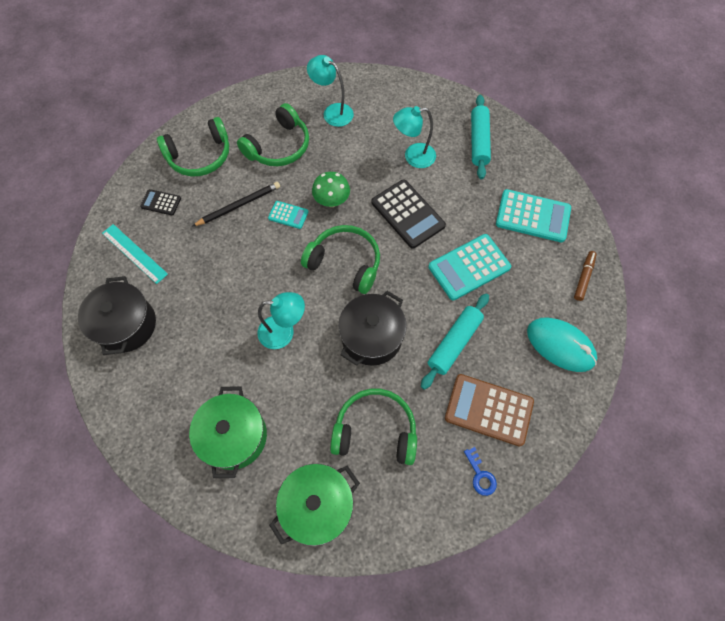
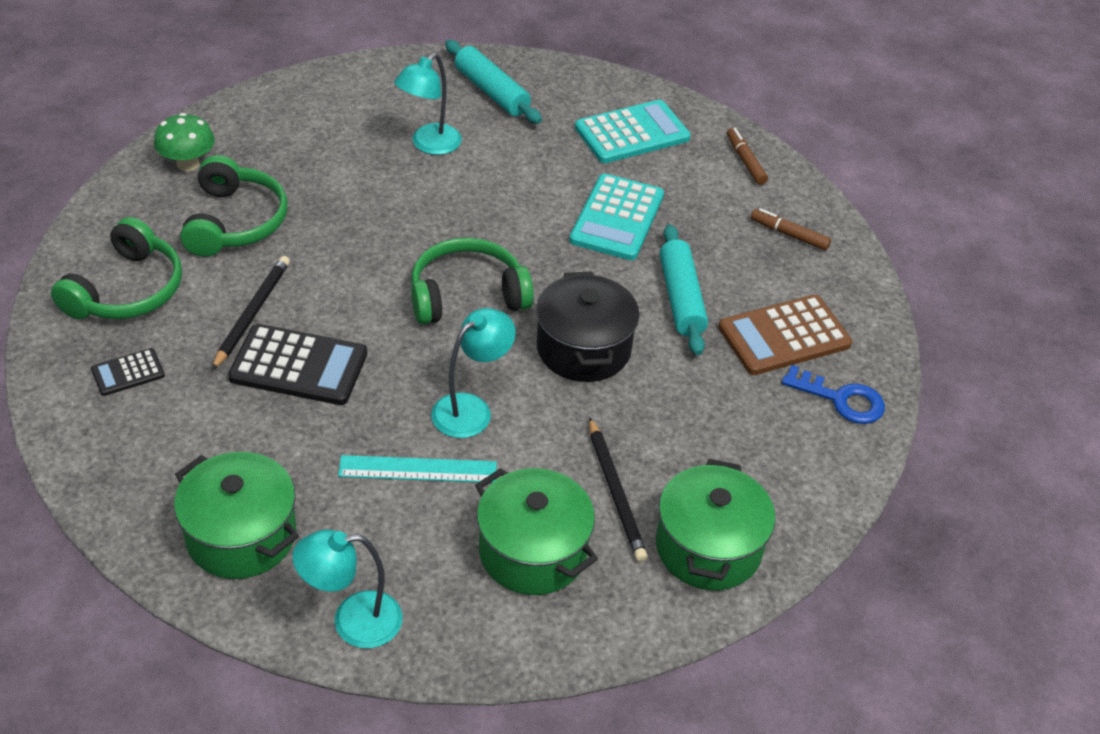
camera: 45 degrees left, 20 degrees down
black pot [78,276,156,355] -> green pot [174,452,299,579]
turquoise ruler [102,224,168,284] -> turquoise ruler moved to [338,455,497,483]
turquoise calculator [268,201,309,229] -> none
turquoise lamp [307,55,354,127] -> turquoise lamp moved to [292,530,403,648]
green mushroom [312,172,350,207] -> green mushroom moved to [154,113,215,171]
green headphones [330,389,417,465] -> none
black calculator [372,179,446,249] -> black calculator moved to [228,324,367,405]
blue key [464,447,497,496] -> blue key [782,365,885,424], size x1.50
turquoise mouse [527,317,597,372] -> brown marker [751,208,831,251]
none -> black pencil [589,417,648,562]

